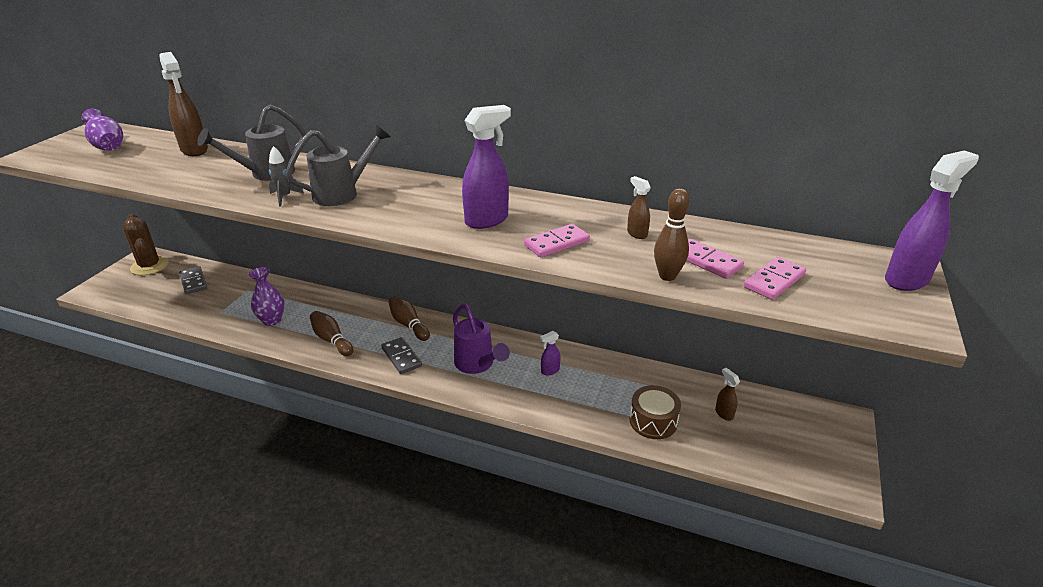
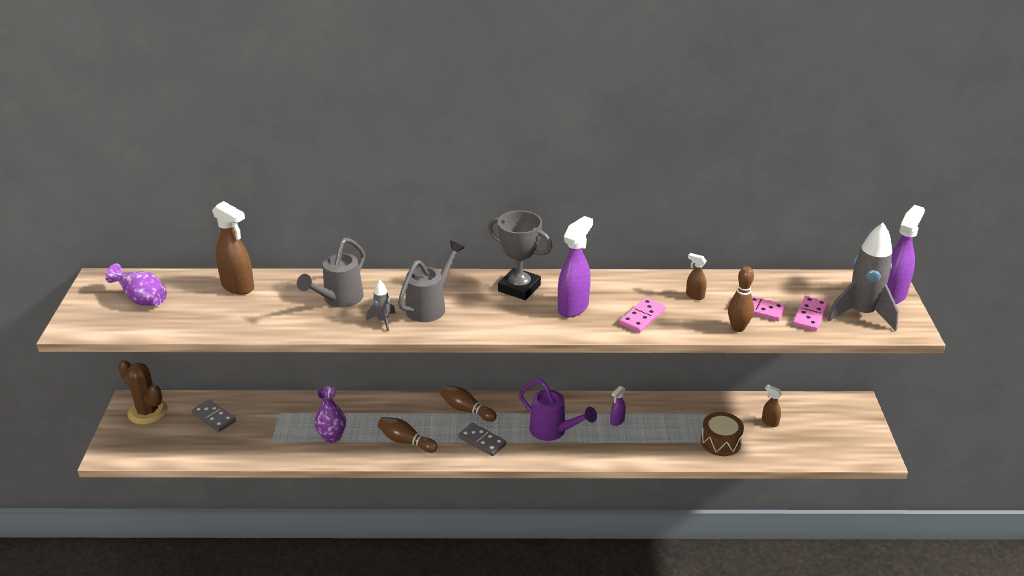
camera: 20 degrees left, 0 degrees up
none -> grey trophy [488,210,552,300]
none -> grey rocket [827,223,899,331]

